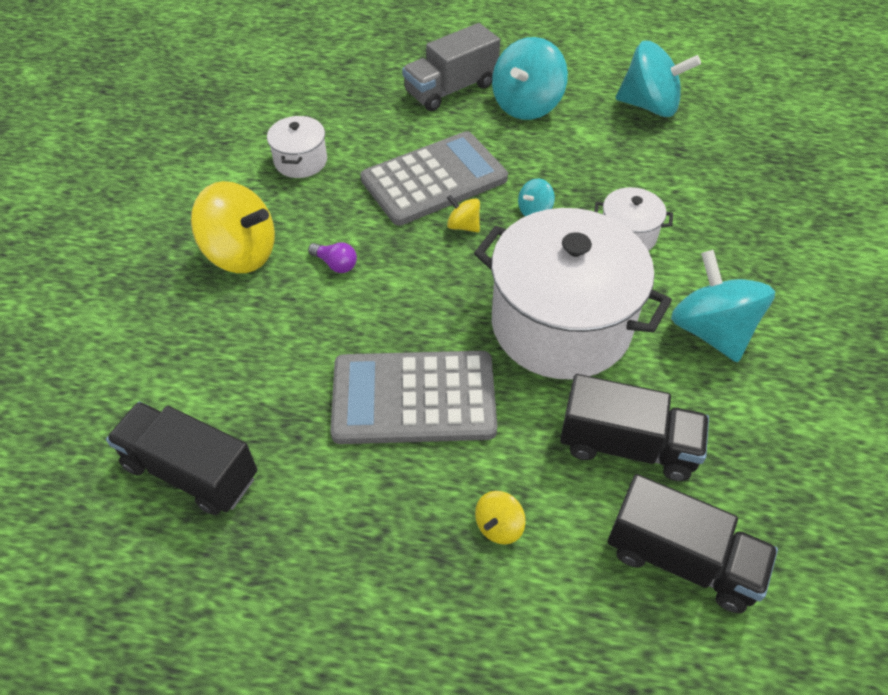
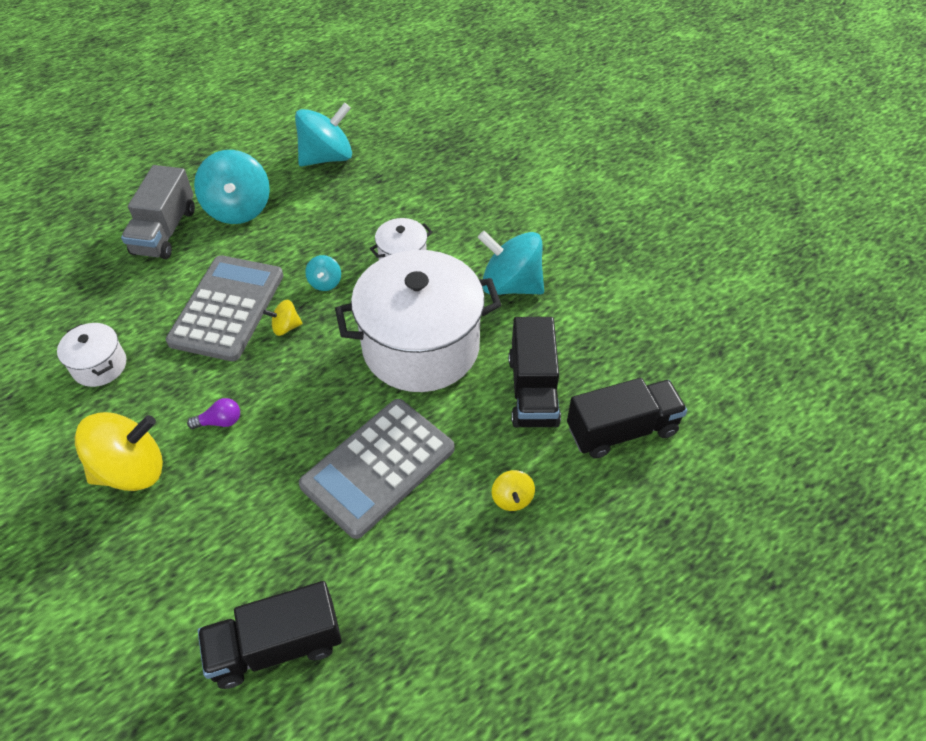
camera: 45 degrees left, 0 degrees up
black truck [560,374,709,481] -> black truck turned 120 degrees clockwise [508,317,561,427]

